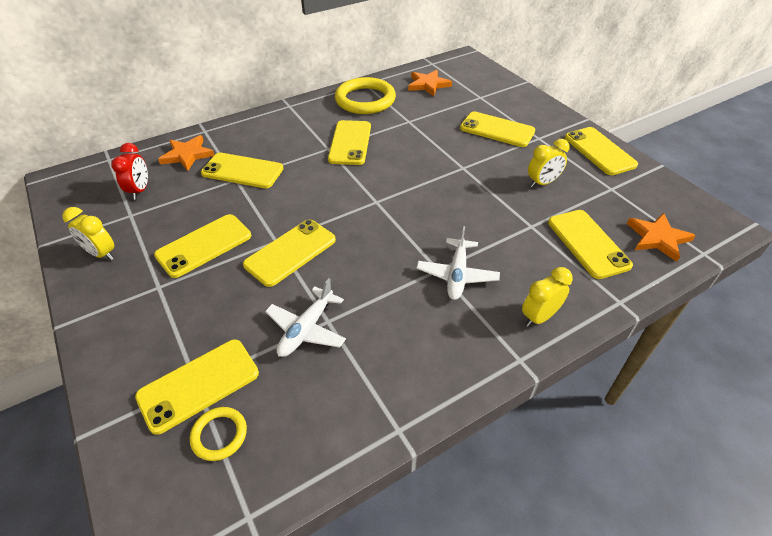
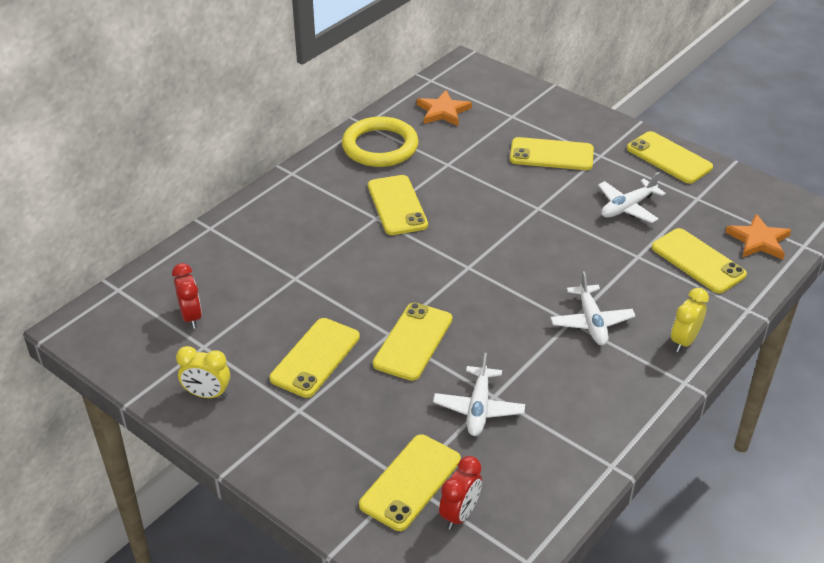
camera: 20 degrees left, 5 degrees down
orange star [158,135,214,171] -> none
yellow ring [190,407,247,461] -> red clock [439,456,482,530]
yellow phone [201,153,283,188] -> none
yellow clock [528,139,570,188] -> white plane [598,172,666,223]

